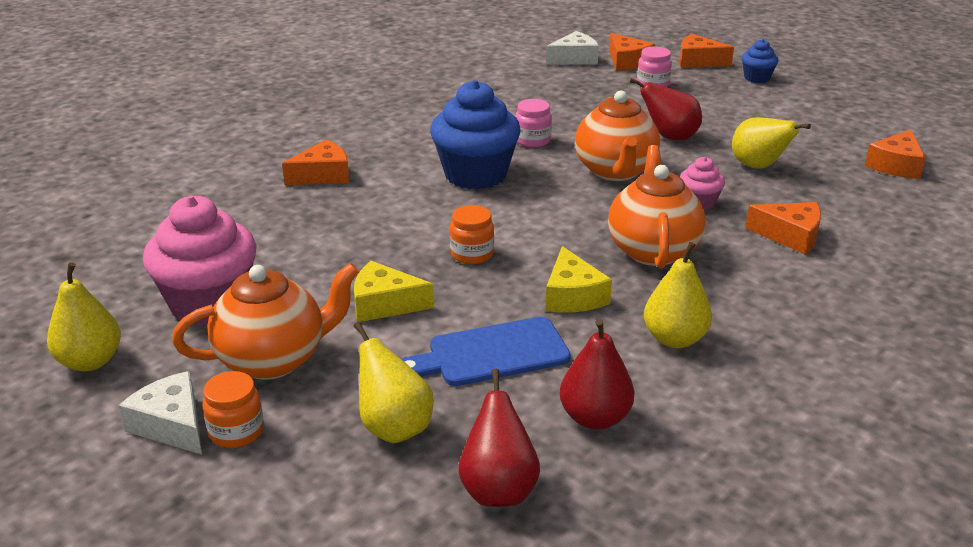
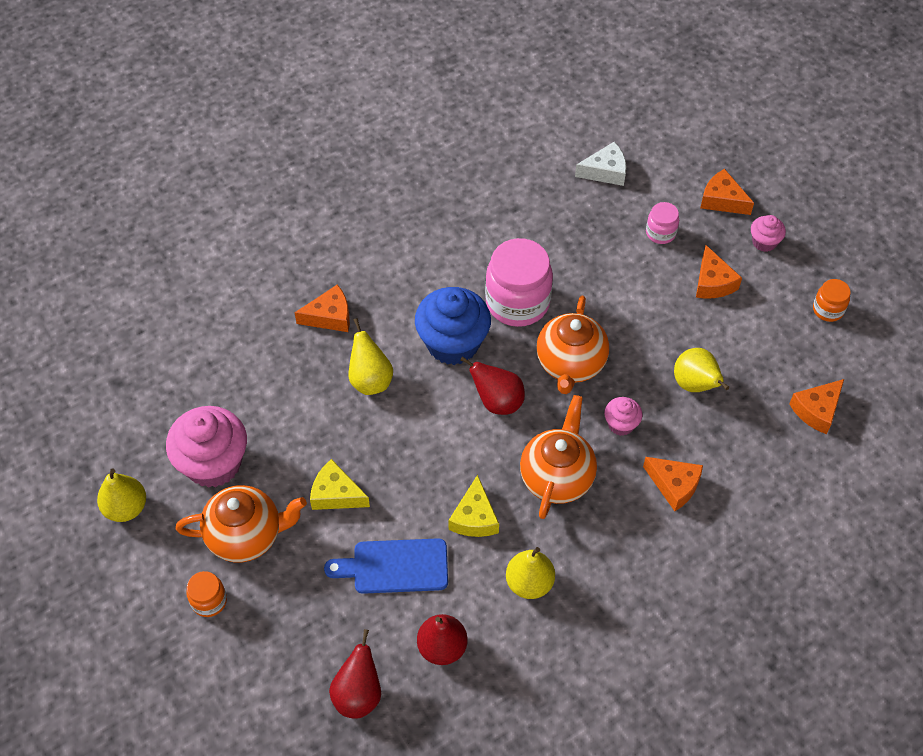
camera: 15 degrees right, 25 degrees up
white cheese [119,371,202,455] -> none
yellow pear [354,322,434,443] -> yellow pear moved to [348,318,393,395]
orange jar [450,205,494,264] -> orange jar moved to [813,279,851,322]
pink jar [515,99,552,147] -> pink jar [485,238,553,327], size x2.03
orange cheese [609,33,655,71] -> orange cheese moved to [696,245,742,299]
red pear [630,78,702,140] -> red pear moved to [460,356,525,415]
blue cupcake [742,39,778,83] -> pink cupcake [751,215,786,252]

